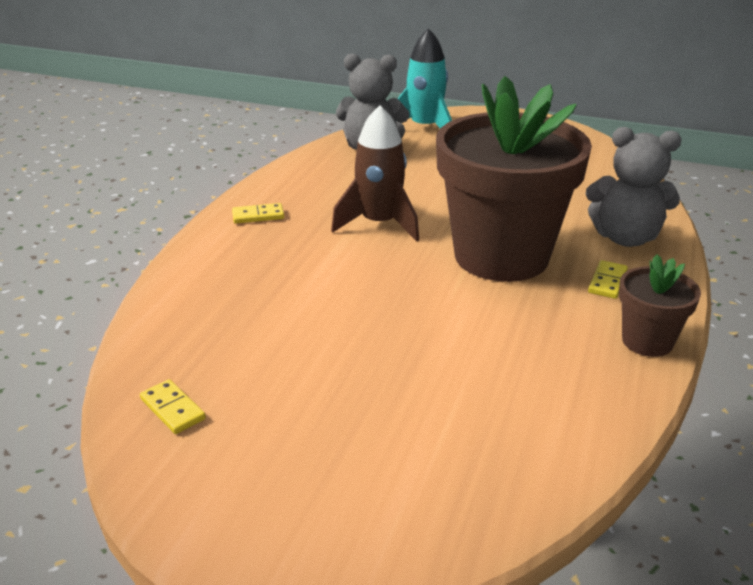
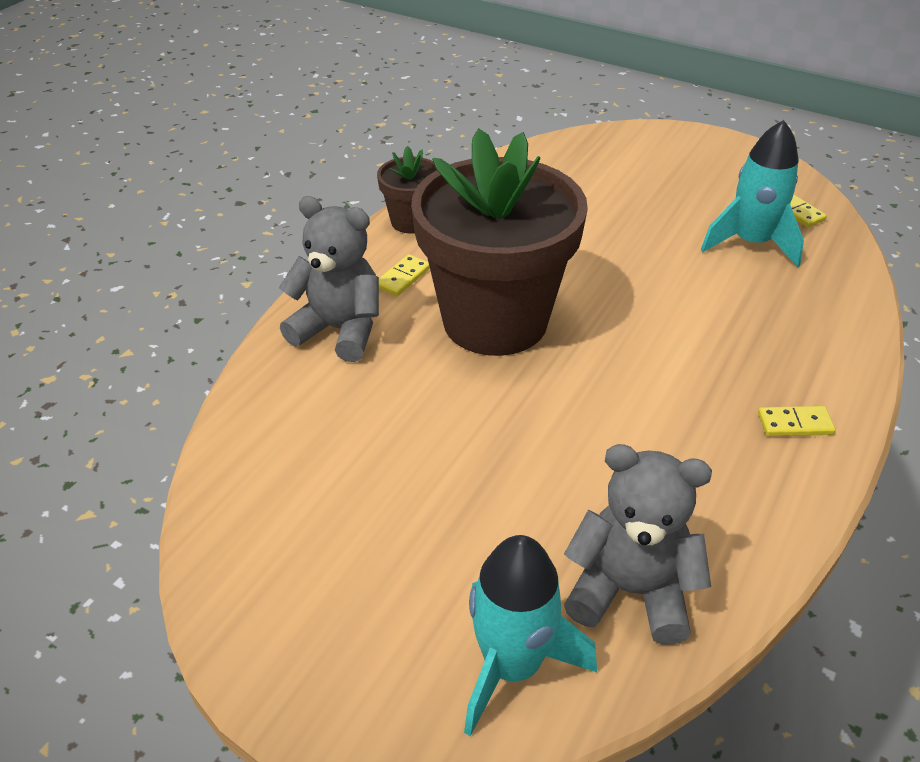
camera: 170 degrees left, 10 degrees up
brown rocket [331,105,419,242] -> none
none -> turquoise rocket [701,120,804,267]

